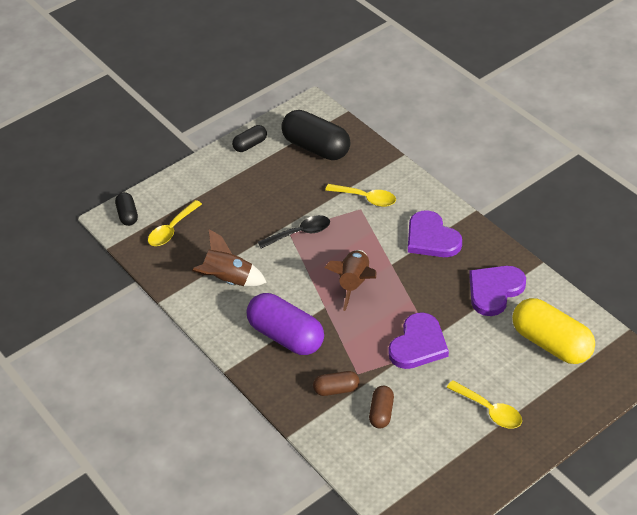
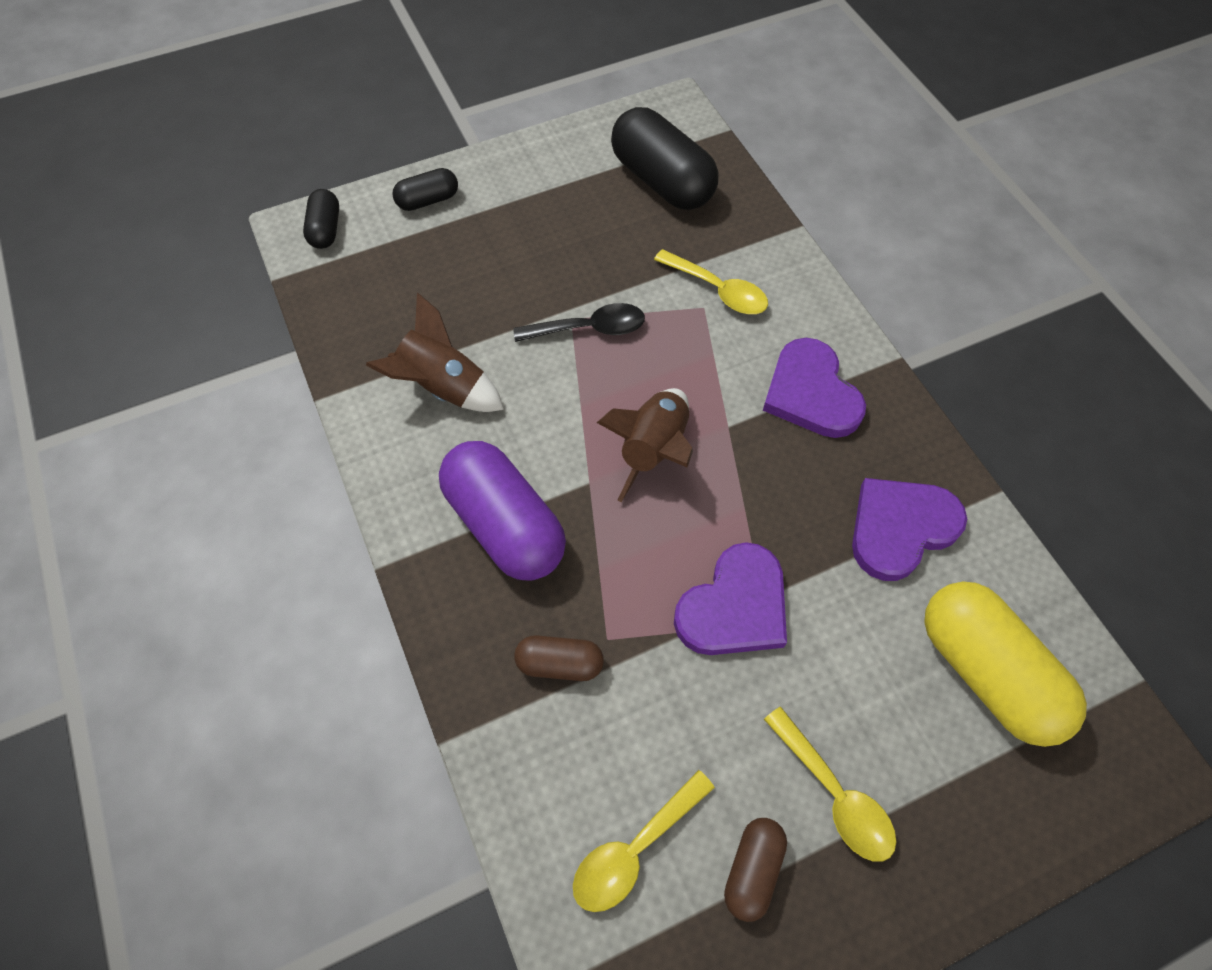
camera: 10 degrees right, 15 degrees up
yellow spoon [148,200,202,246] -> yellow spoon moved to [573,770,715,912]
black capsule [232,125,267,152] -> black capsule moved to [392,168,458,211]
brown capsule [369,386,394,429] -> brown capsule moved to [724,818,787,922]

